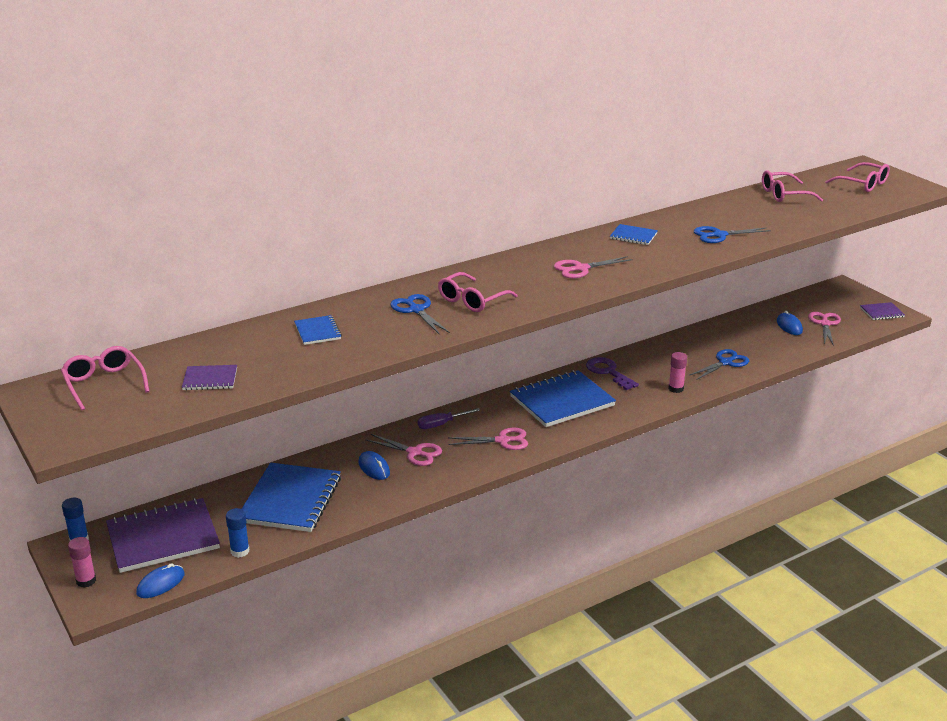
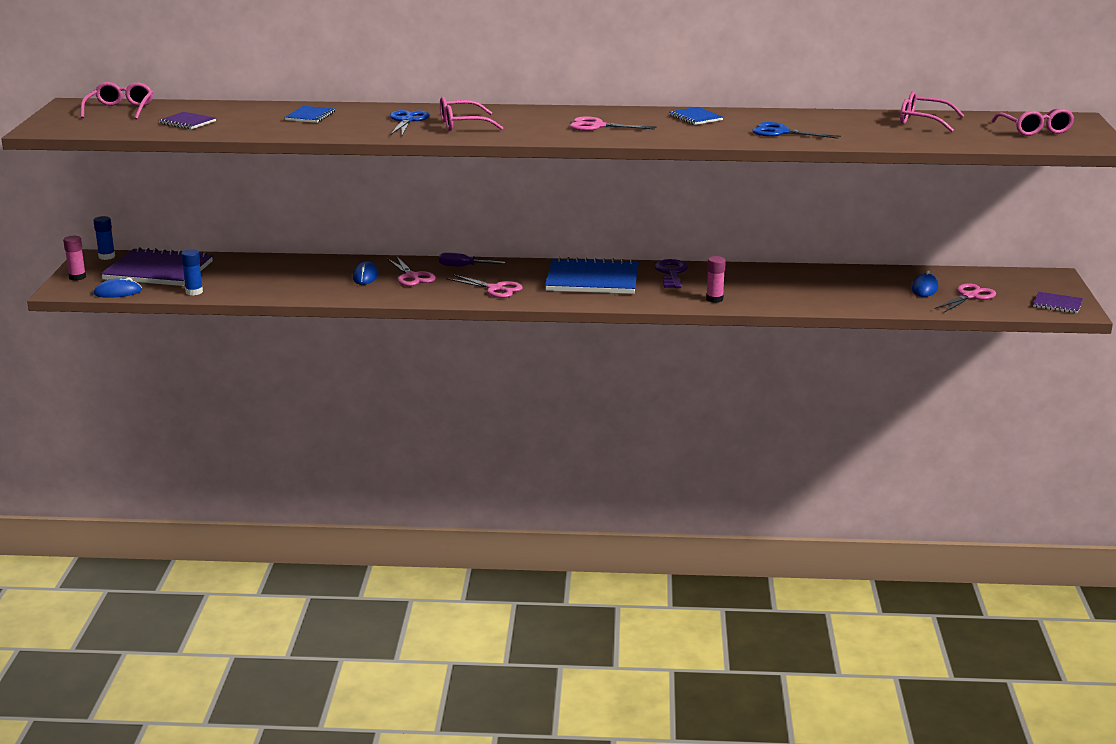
camera: 35 degrees right, 5 degrees down
blue notebook [242,463,341,532] -> none
blue scissors [690,349,749,380] -> none

